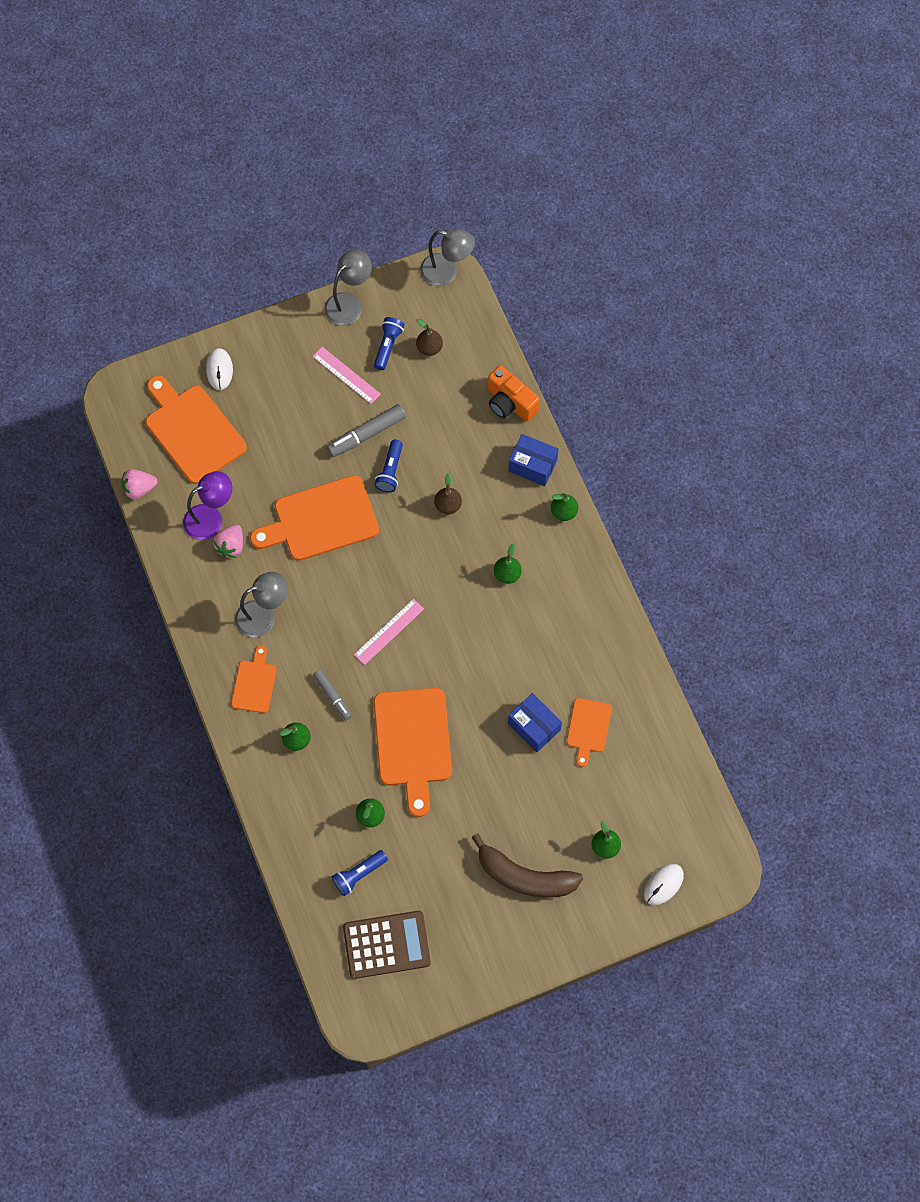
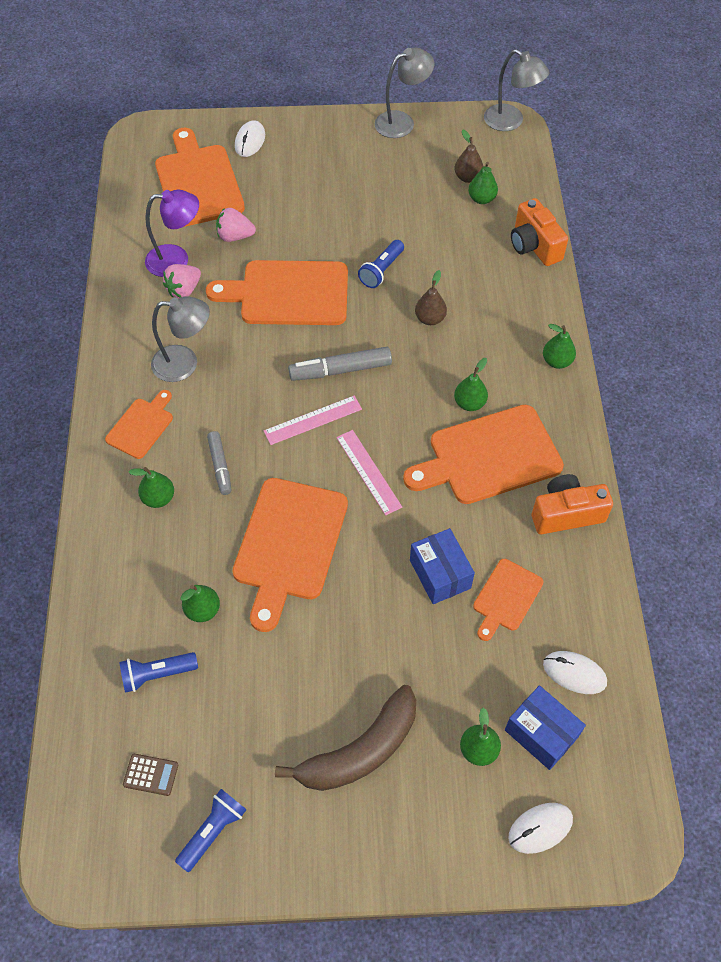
camera: 20 degrees right, 10 degrees down
pink strawberry [122,469,157,500] -> pink strawberry moved to [216,208,256,242]
pink ruler [312,347,381,404] -> pink ruler moved to [336,430,402,515]
grey marker [327,404,406,457] -> grey marker moved to [288,347,392,381]
brown calculator [343,911,431,979] -> brown calculator [123,754,178,796], size x0.44
blue flashlight [374,317,405,370] -> blue flashlight moved to [175,789,247,872]
brown banana [471,833,583,898] -> brown banana turned 75 degrees counterclockwise [275,685,416,791]
blue box [508,434,559,486] -> blue box moved to [505,685,586,770]
none -> orange cutting board [403,405,564,504]
none -> green pear [468,162,498,204]
none -> orange camera [532,474,613,534]
none -> white mouse [543,651,607,694]

